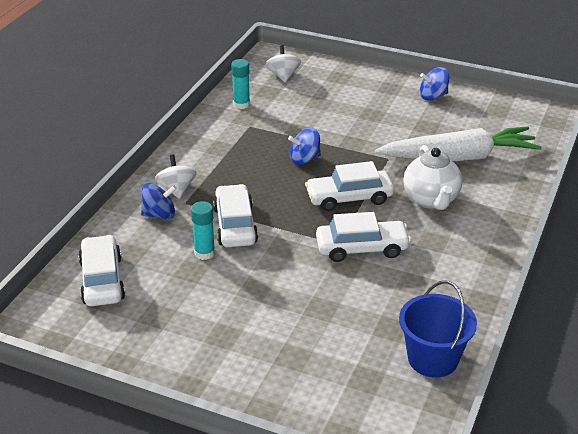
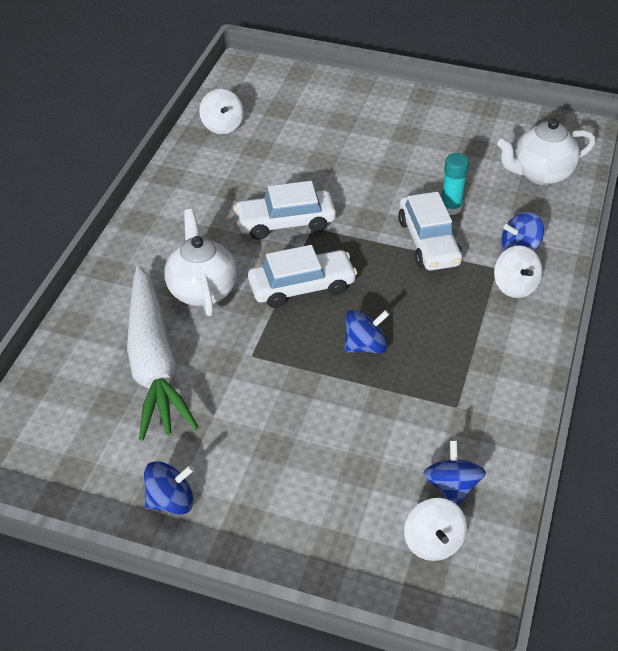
camera: 175 degrees right, 10 degrees up
white car [78,235,125,306] -> white teapot [497,119,595,185]
turquoise glue stick [231,59,250,109] -> none
white carrot [375,126,542,161] -> white carrot turned 90 degrees counterclockwise [127,265,199,441]
blue bucket [399,280,477,378] -> white spinning top [199,89,244,134]
none -> blue spinning top [423,440,486,505]

